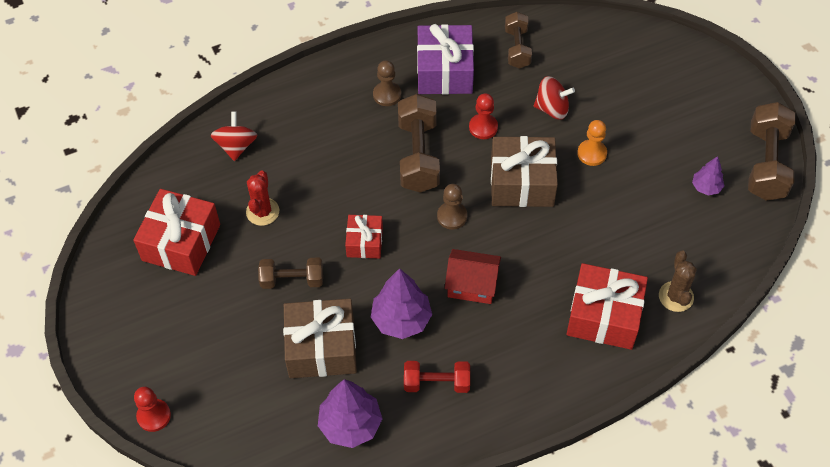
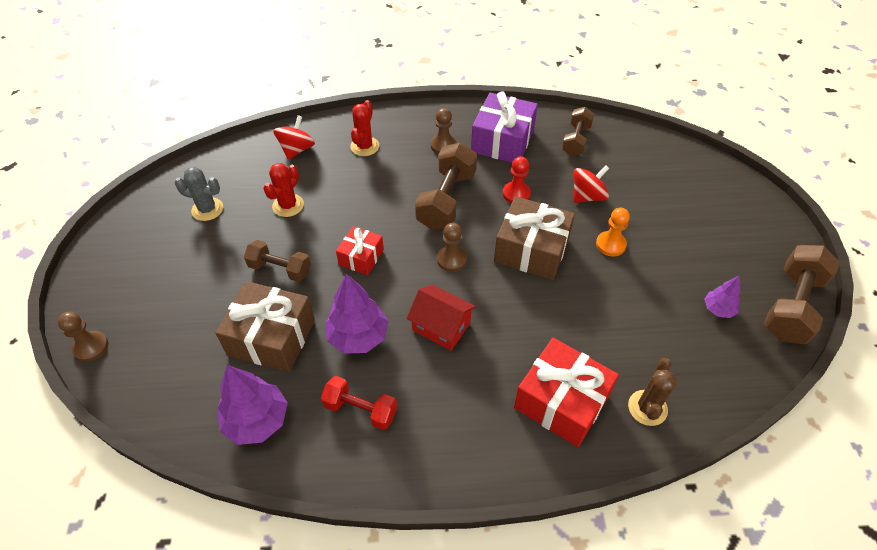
camera: 20 degrees right, 5 degrees down
red gift [133,189,220,276] -> grey cactus [175,167,223,221]
red pawn [134,387,171,432] -> brown pawn [58,312,108,362]
red spinning top [534,76,575,120] -> red spinning top turned 60 degrees counterclockwise [574,165,609,203]
none -> red cactus [350,100,379,156]

